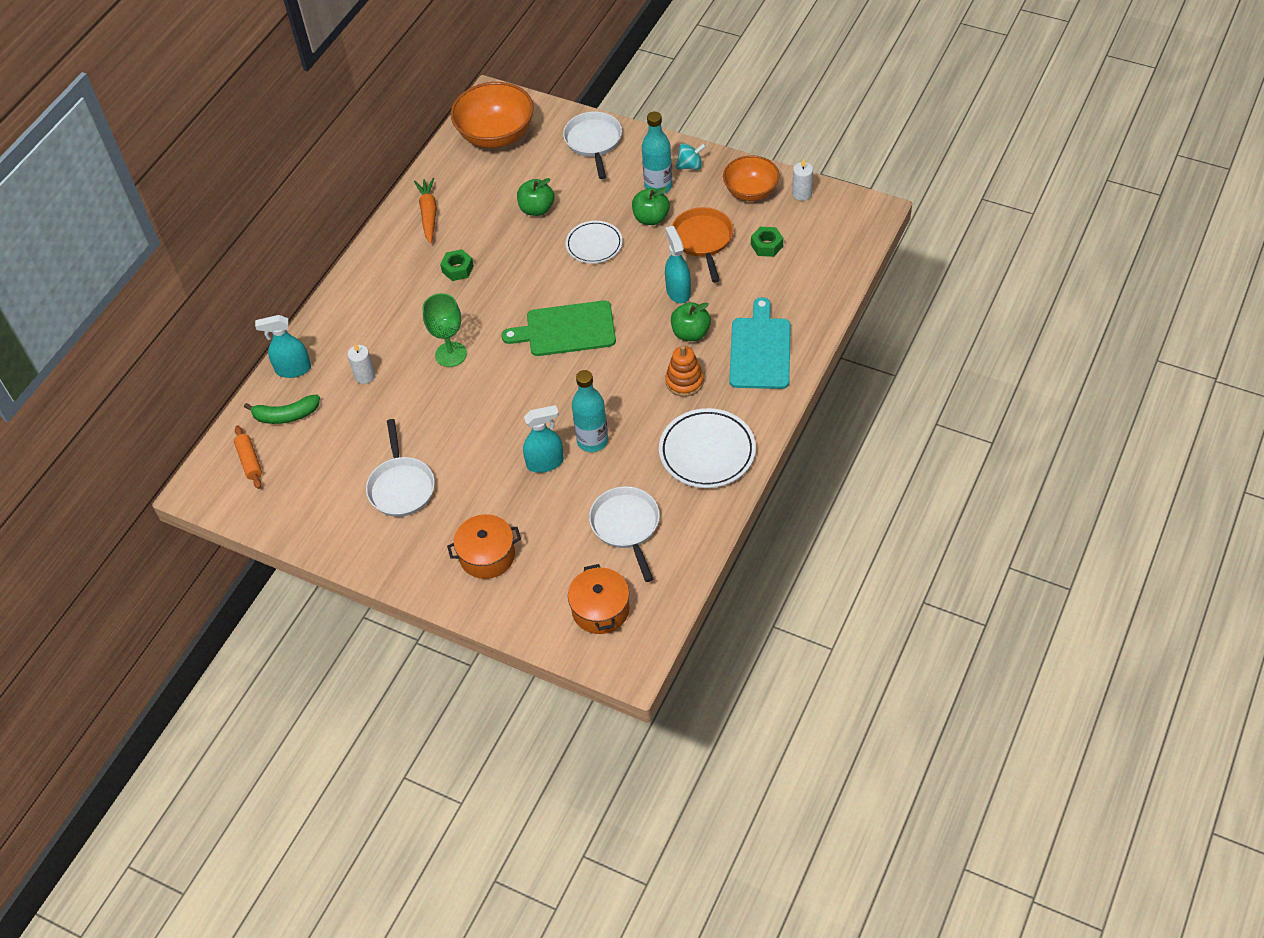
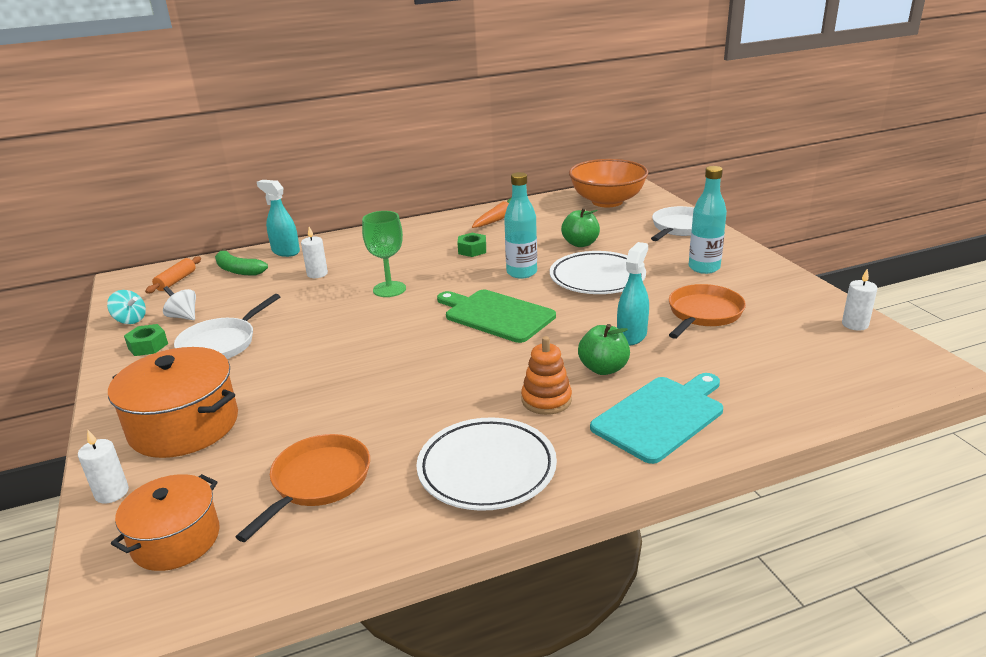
camera: 40 degrees right, 25 degrees down
orange pot [447,514,521,579] -> orange pot [108,347,238,458], size x1.52
turquoise spray bottle [523,405,564,473] -> none
white plate [566,221,623,264] -> white plate [550,251,646,294], size x1.53
turquoise bottle [572,370,608,452] -> turquoise bottle moved to [504,172,537,279]
white pan [589,486,660,582] -> orange pan [236,434,370,542]
green apple [632,187,670,225] -> none
turquoise spinning top [676,143,706,170] -> turquoise spinning top moved to [107,290,146,324]
orange bowl [723,155,780,201] -> none
green nut [751,227,783,257] -> green nut moved to [124,324,168,356]
none -> white candle [78,430,129,503]
none -> white spinning top [163,286,196,320]

